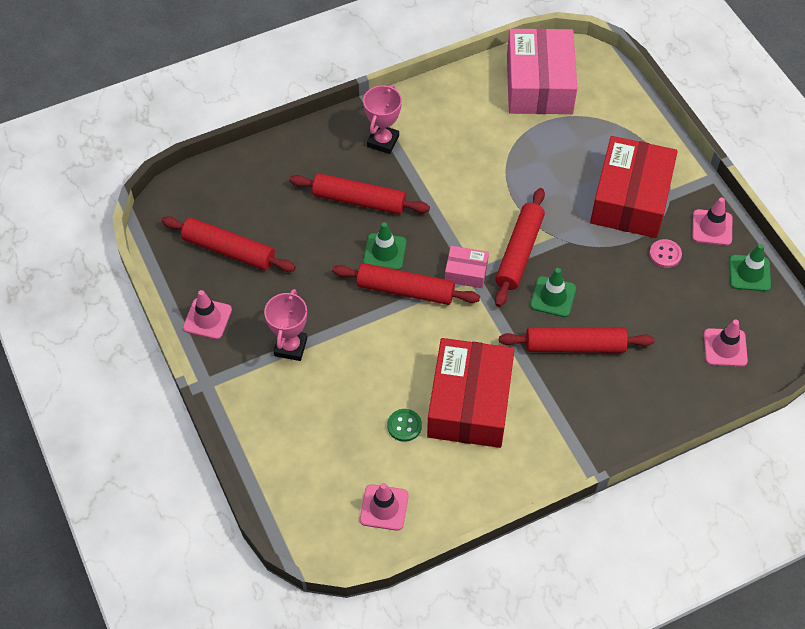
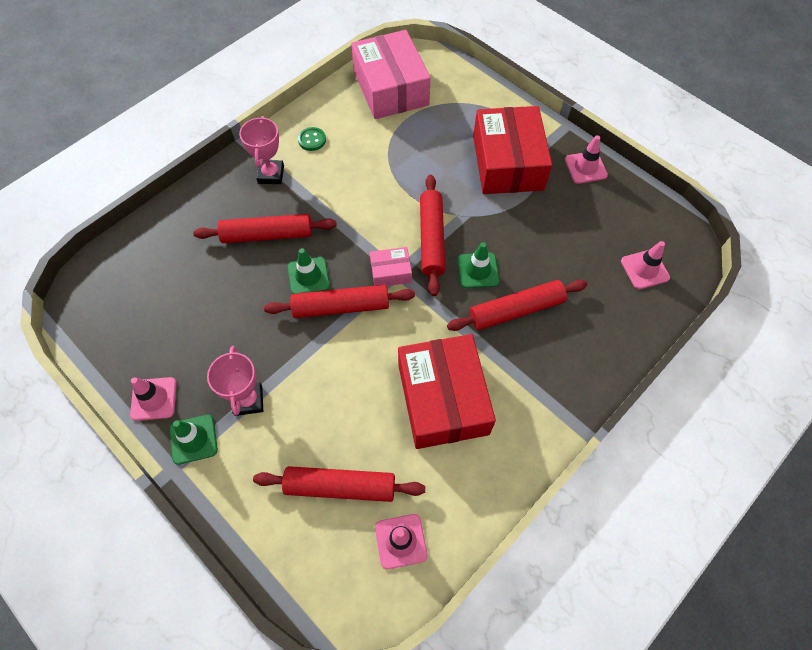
camera: 20 degrees left, 5 degrees up
red rolling pin [161,216,296,272] -> red rolling pin moved to [253,466,425,502]
green button [387,409,422,442] -> green button moved to [298,127,326,151]
pink button [649,239,682,268] -> none
green traffic cone [729,244,771,291] -> green traffic cone moved to [169,415,218,465]

